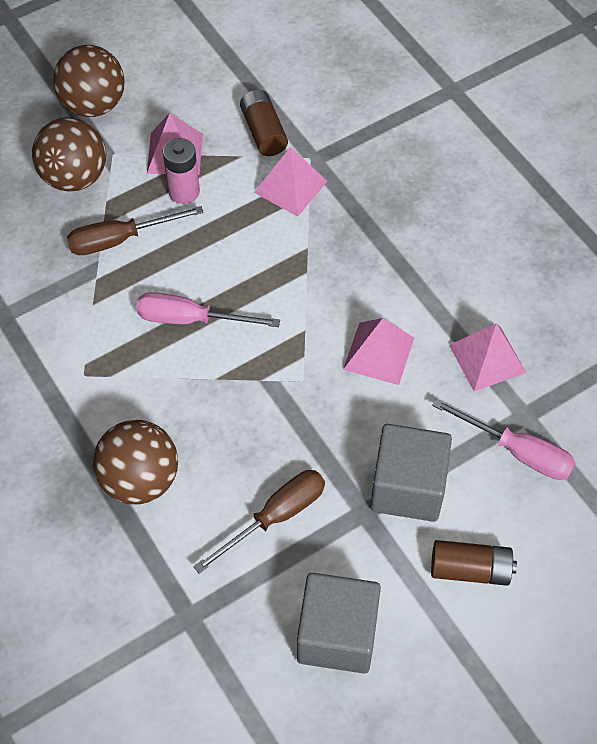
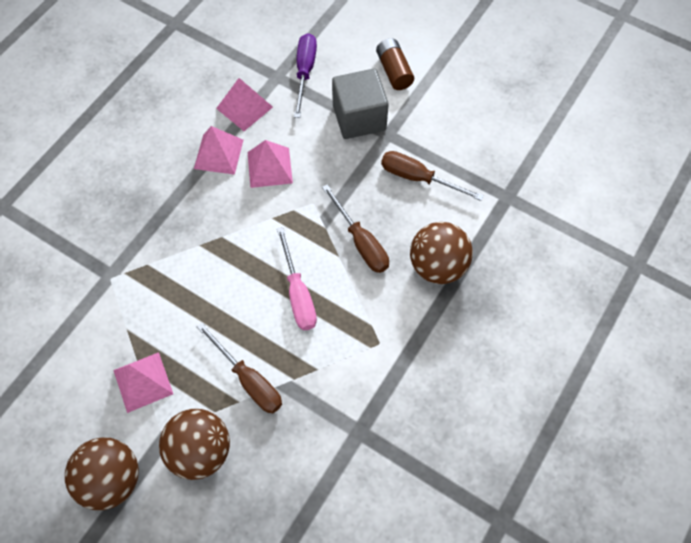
camera: 115 degrees left, 5 degrees up
pink battery [162,138,200,204] -> none
brown battery [240,90,288,156] -> none
pink pyramid [254,147,327,216] -> pink pyramid moved to [194,126,243,175]
grey cube [297,573,381,674] -> none
pink screwdriver [432,399,575,480] -> purple screwdriver [294,33,317,118]
none -> brown screwdriver [322,184,389,273]

